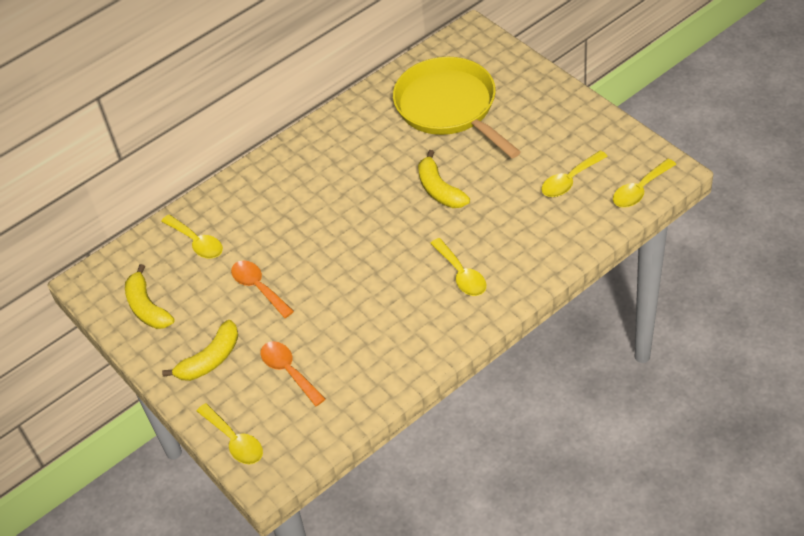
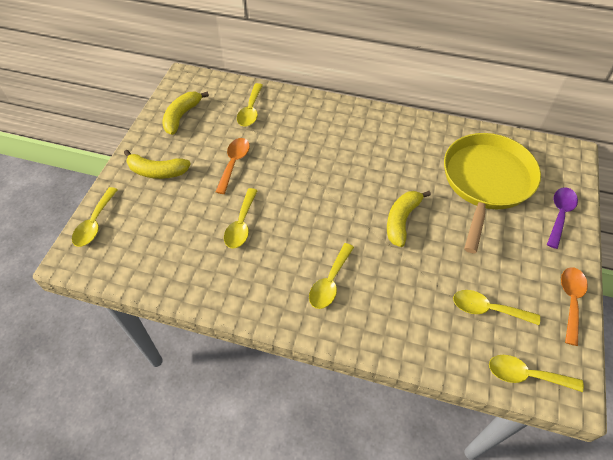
camera: 50 degrees right, 5 degrees up
orange spoon [261,341,325,406] -> orange spoon moved to [561,267,588,346]
none -> yellow spoon [224,188,258,248]
none -> purple spoon [547,187,578,249]

